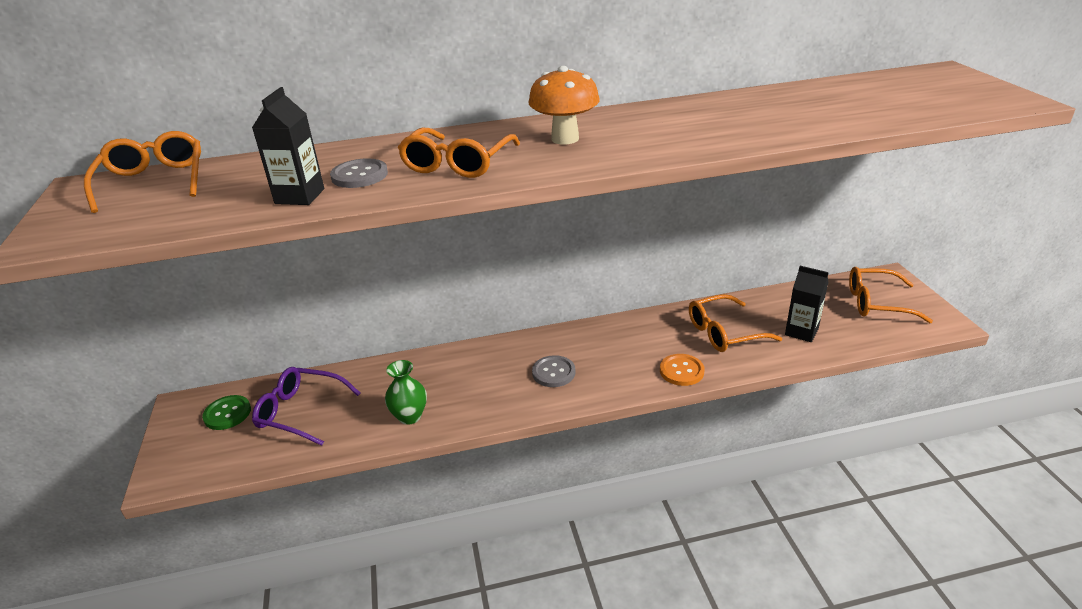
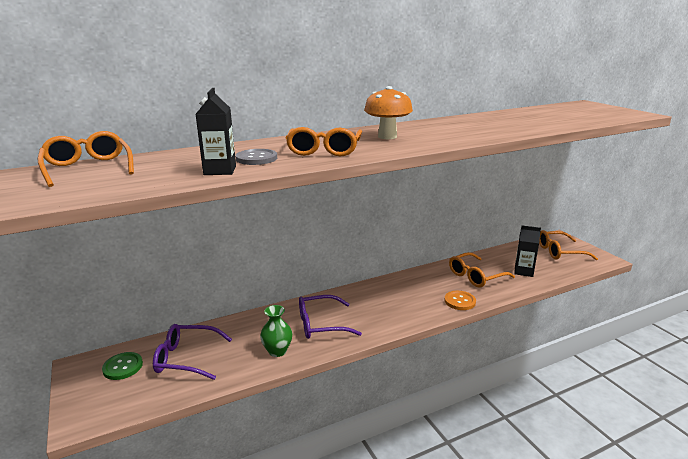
camera: 15 degrees left, 10 degrees down
grey button [532,355,576,387] -> none
none -> purple glasses [299,295,362,339]

